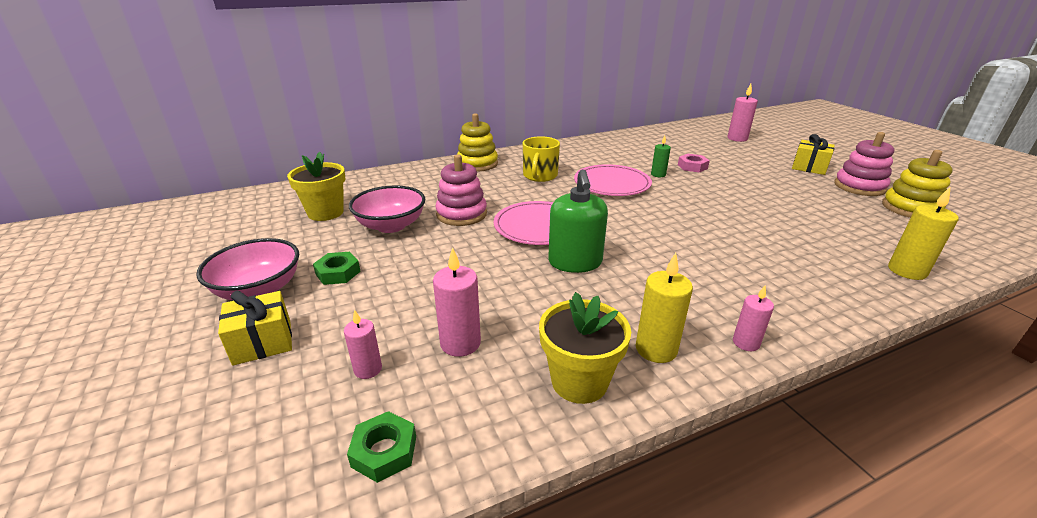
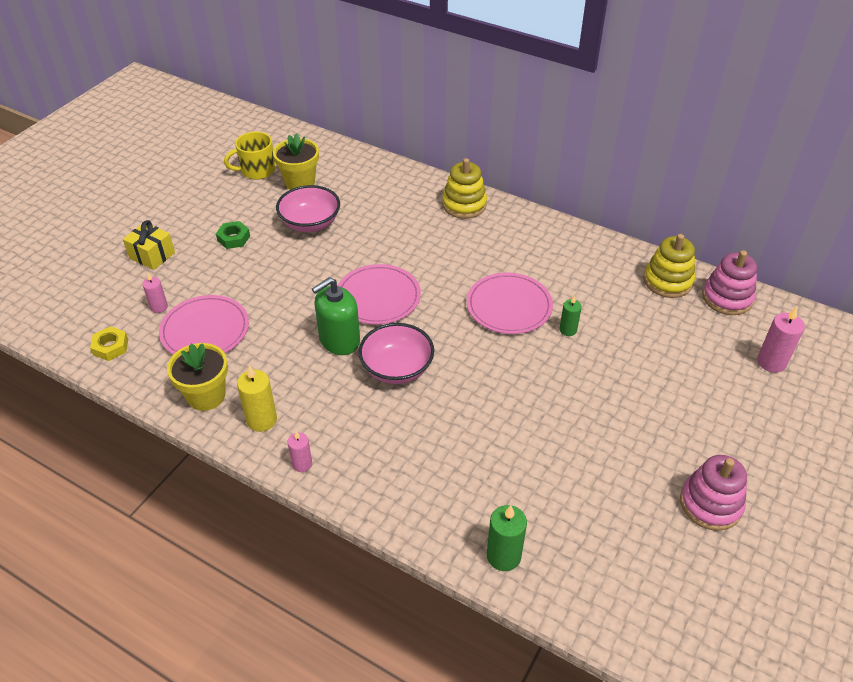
camera: 55 degrees right, 15 degrees up
pink bowl [196,238,299,300] -> pink bowl moved to [358,323,434,384]
green nut [347,411,416,483] -> yellow nut [90,326,128,361]
pink candle [433,247,481,357] -> pink plate [159,295,249,355]
pink stacking toy [435,154,487,226] -> pink stacking toy moved to [702,250,757,315]
yellow mug [523,136,560,182] -> yellow mug moved to [224,132,275,179]
pink nut [678,154,710,173] -> none
yellow gift [792,134,835,175] -> none
yellow stacking toy [882,150,953,218] -> yellow stacking toy moved to [644,234,695,298]
yellow candle [888,187,959,280] -> green candle [487,505,527,571]

